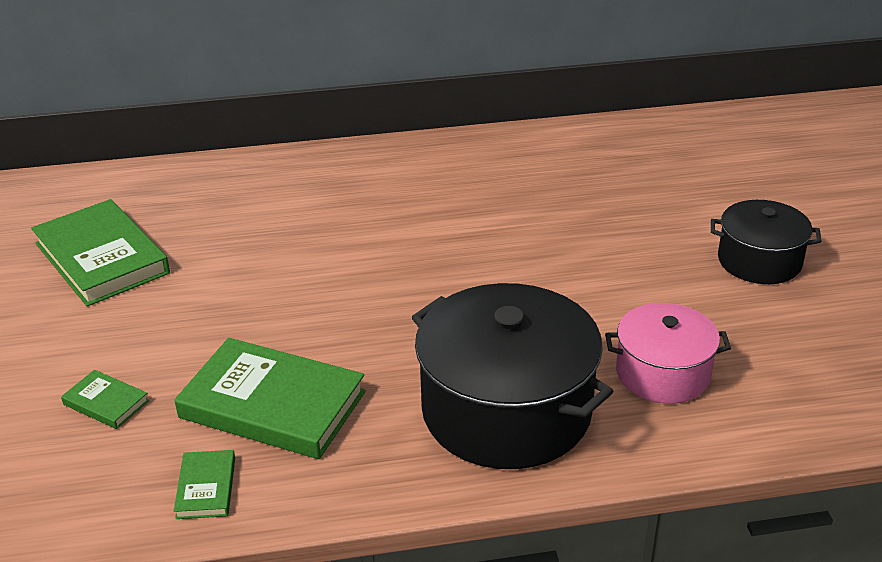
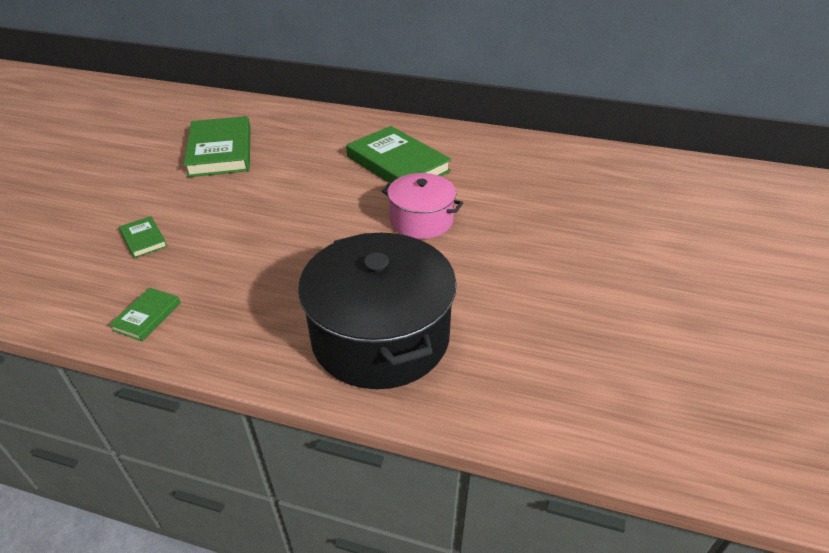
camera: 25 degrees right, 5 degrees up
green book [175,338,366,459] -> green book moved to [346,126,452,183]
pink pot [605,303,731,404] -> pink pot moved to [382,173,463,239]
black pot [711,200,822,284] -> none

